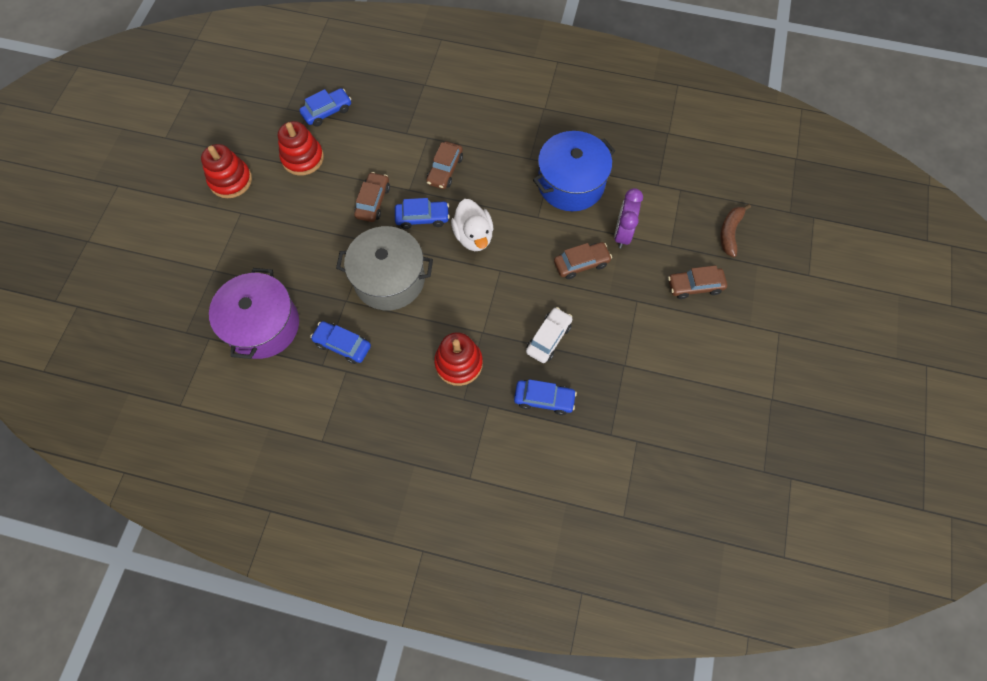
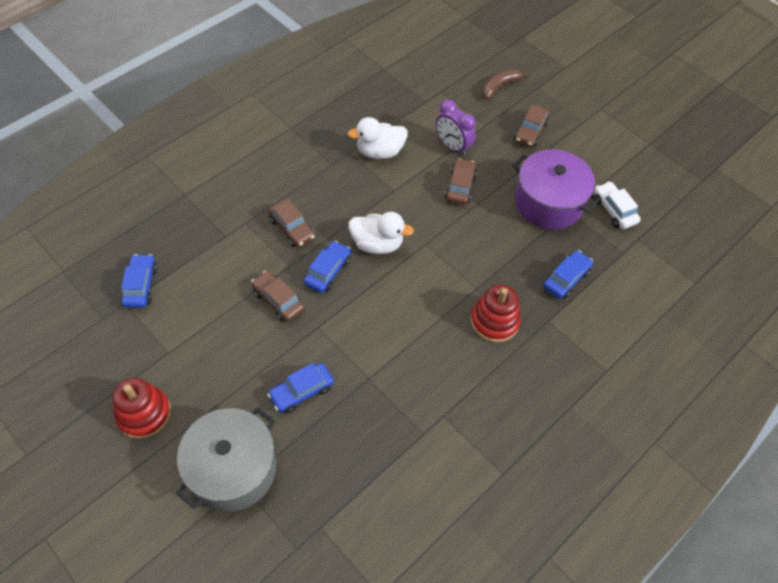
camera: 60 degrees left, 10 degrees down
purple pot [209,268,299,359] -> purple pot moved to [513,150,600,229]
red stacking toy [278,121,324,176] -> none
blue car [310,321,371,364] -> blue car moved to [267,363,334,413]
grey pot [336,226,433,310] -> grey pot moved to [176,407,276,512]
white car [526,307,572,363] -> white car moved to [594,181,641,229]
blue pot [533,131,615,211] -> white duck [347,117,408,159]
brown banana [720,204,751,257] -> brown banana turned 90 degrees clockwise [483,69,529,99]

